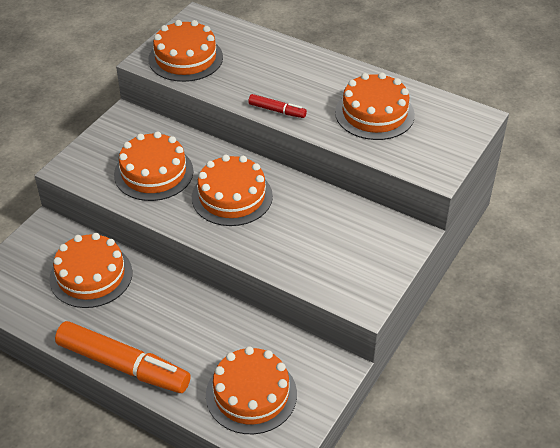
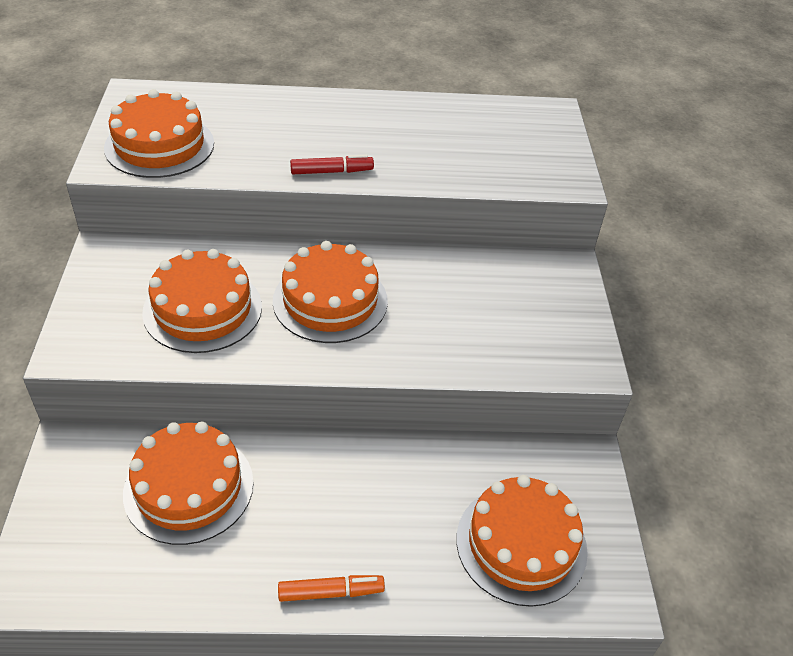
camera: 35 degrees left, 0 degrees up
orange marker [55,321,191,393] -> orange marker [278,575,385,602], size x0.47
orange cake [335,72,415,140] -> none

